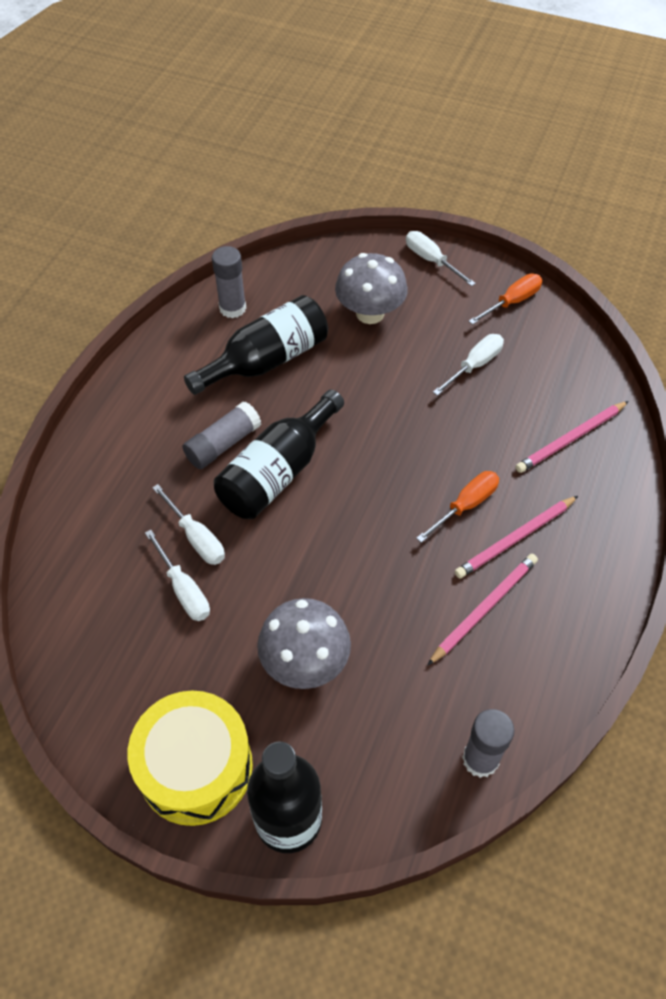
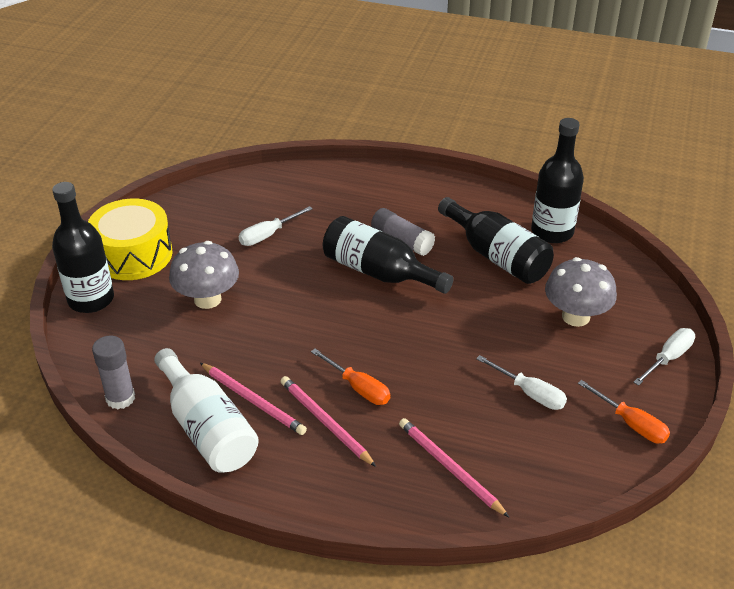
camera: 85 degrees right, 15 degrees down
white screwdriver [152,484,225,565] -> none
grey glue stick [212,246,246,318] -> black bottle [531,118,584,243]
none -> white bottle [154,348,259,473]

